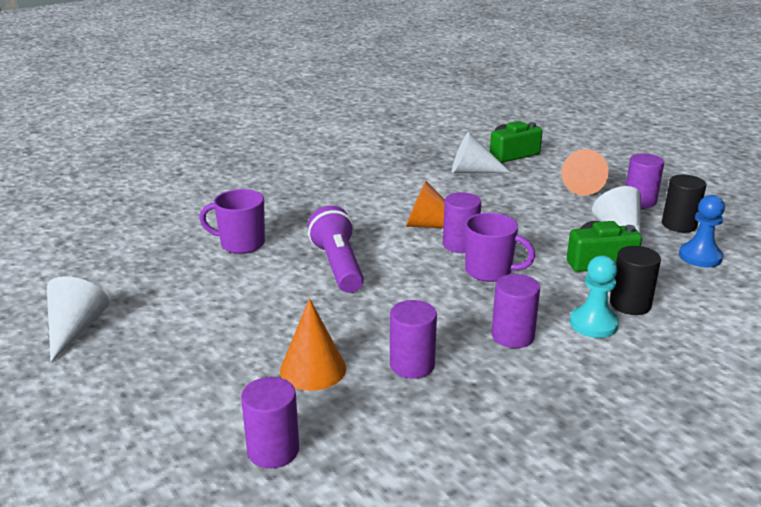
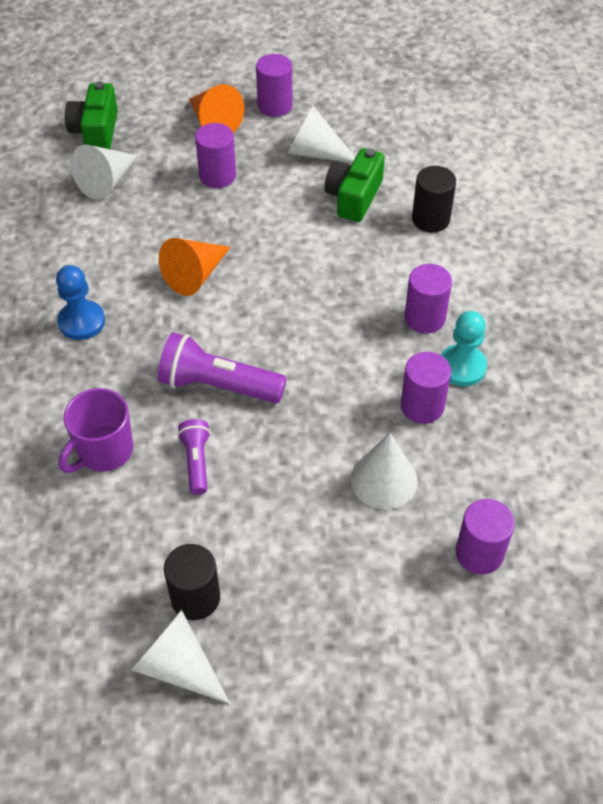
camera: 60 degrees left, 25 degrees up
orange cone [280,298,346,391] -> white cone [351,433,418,510]
purple cylinder [443,192,481,253] -> purple cylinder moved to [195,123,236,188]
purple mug [465,213,535,282] -> none
turquoise pawn [570,255,619,338] -> turquoise pawn moved to [441,311,487,386]
black cylinder [662,175,706,233] -> black cylinder moved to [164,544,220,620]
blue pawn [679,195,725,267] -> blue pawn moved to [56,265,105,340]
none -> purple flashlight [177,419,211,495]

